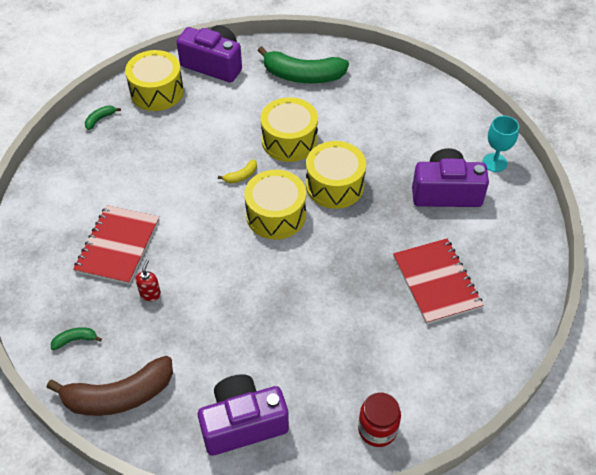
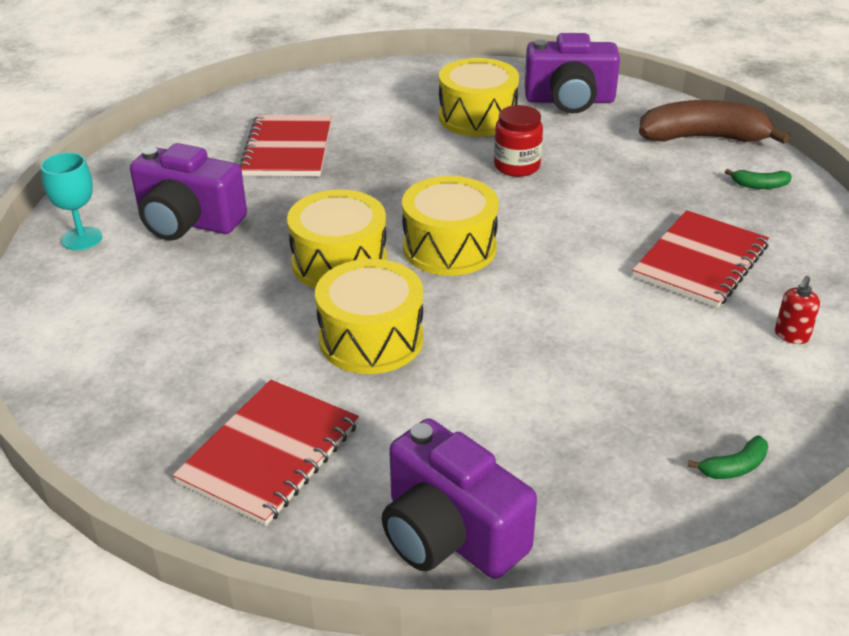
camera: 160 degrees left, 15 degrees down
yellow drum [125,50,184,111] -> yellow drum moved to [439,58,519,137]
red soap dispenser [136,260,161,301] -> red soap dispenser moved to [775,276,820,344]
yellow banana [218,159,257,183] -> none
green banana [257,46,349,83] -> red notebook [173,380,359,526]
red jar [358,393,401,447] -> red jar moved to [494,105,543,177]

